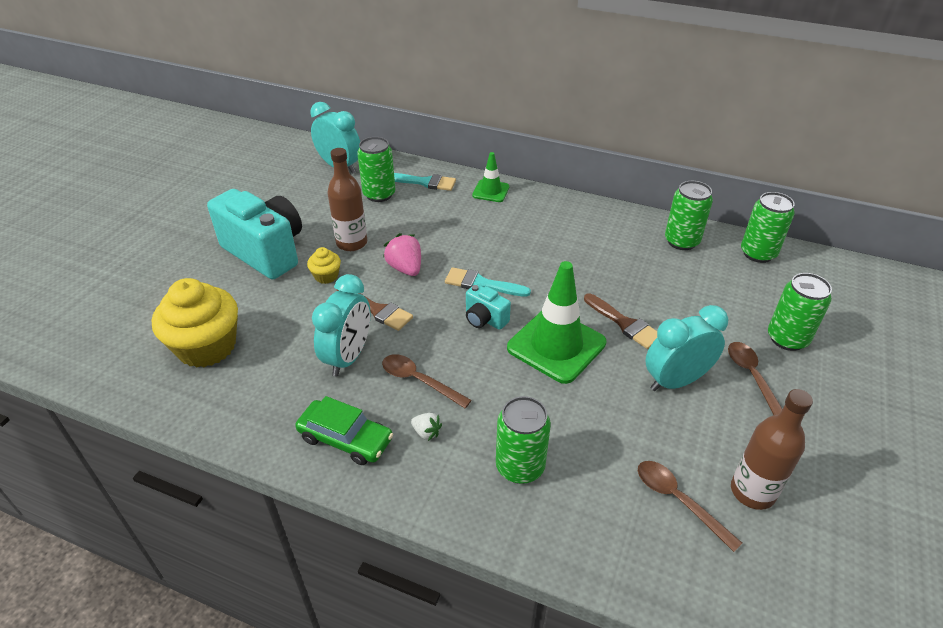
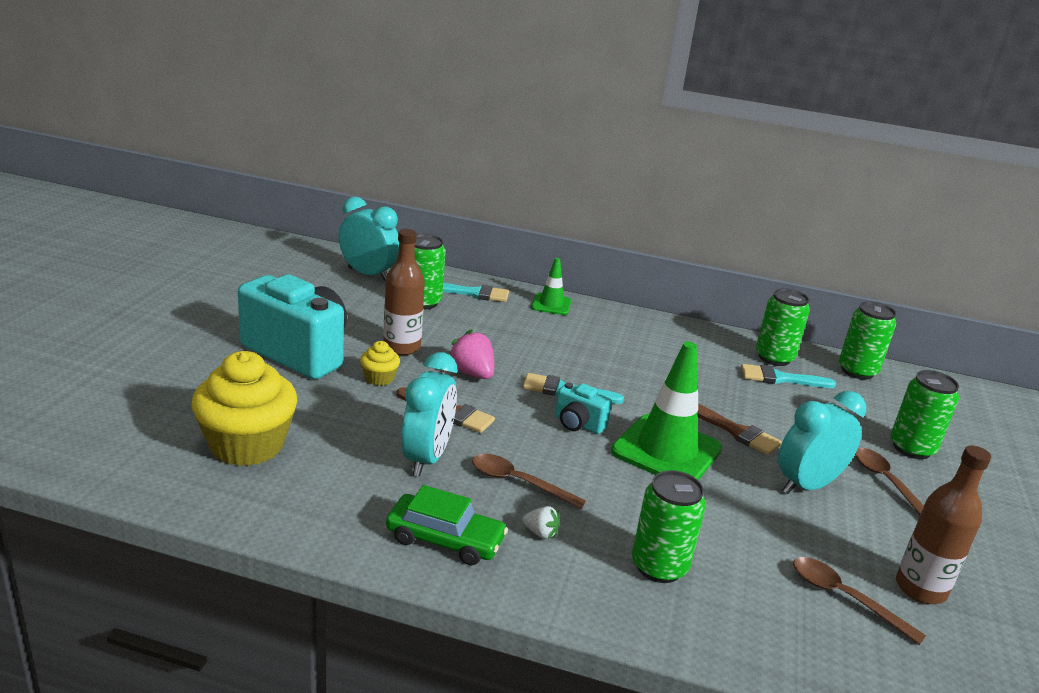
camera: 10 degrees left, 15 degrees down
none -> turquoise brush [741,364,836,388]

